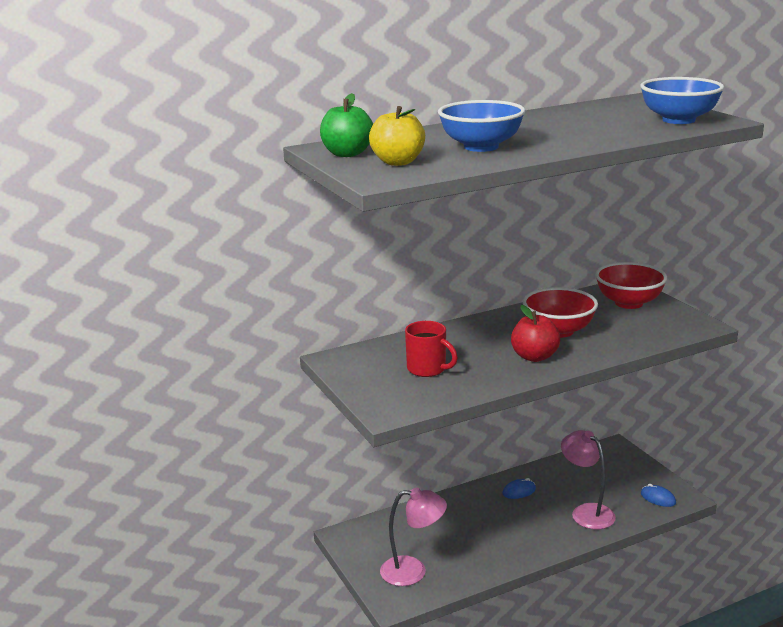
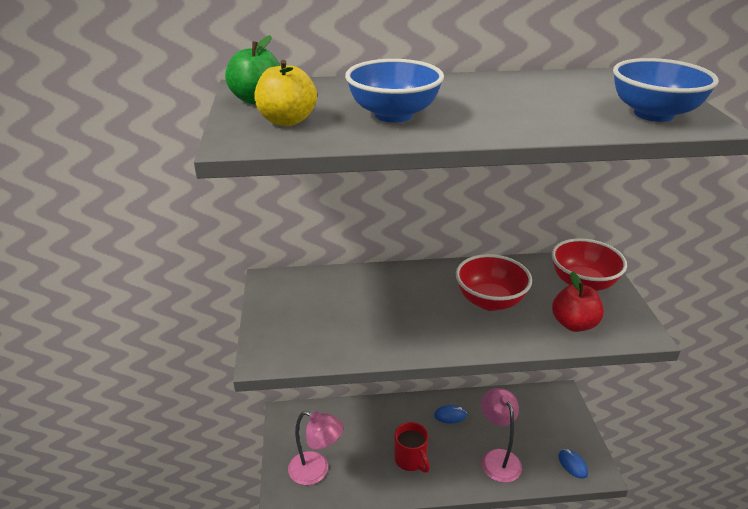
camera: 20 degrees right, 10 degrees up
red mug [405,321,458,377] -> red mug moved to [395,422,430,473]
red apple [511,305,560,362] -> red apple moved to [552,272,604,332]

